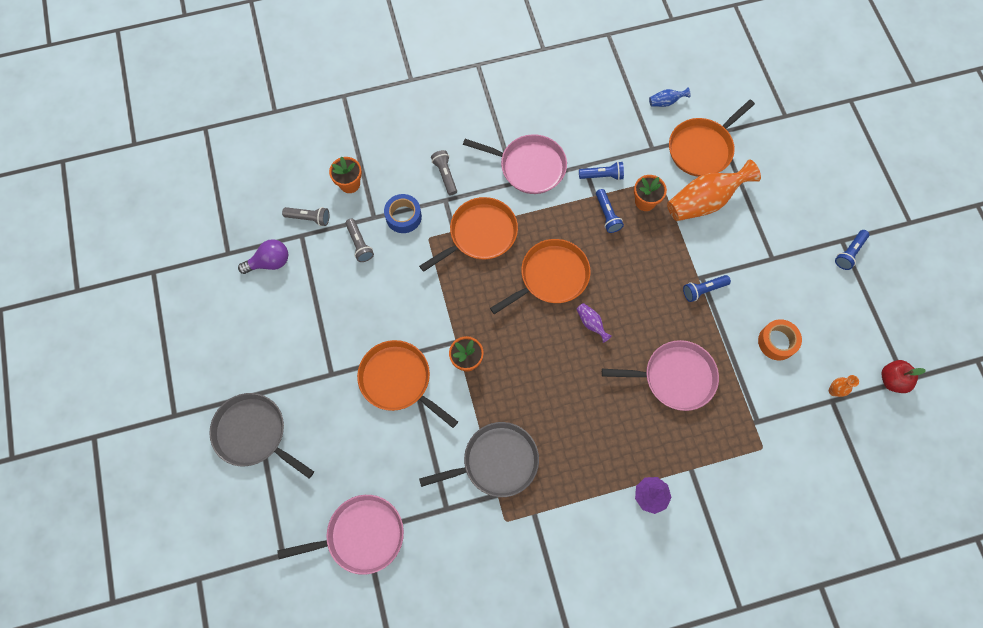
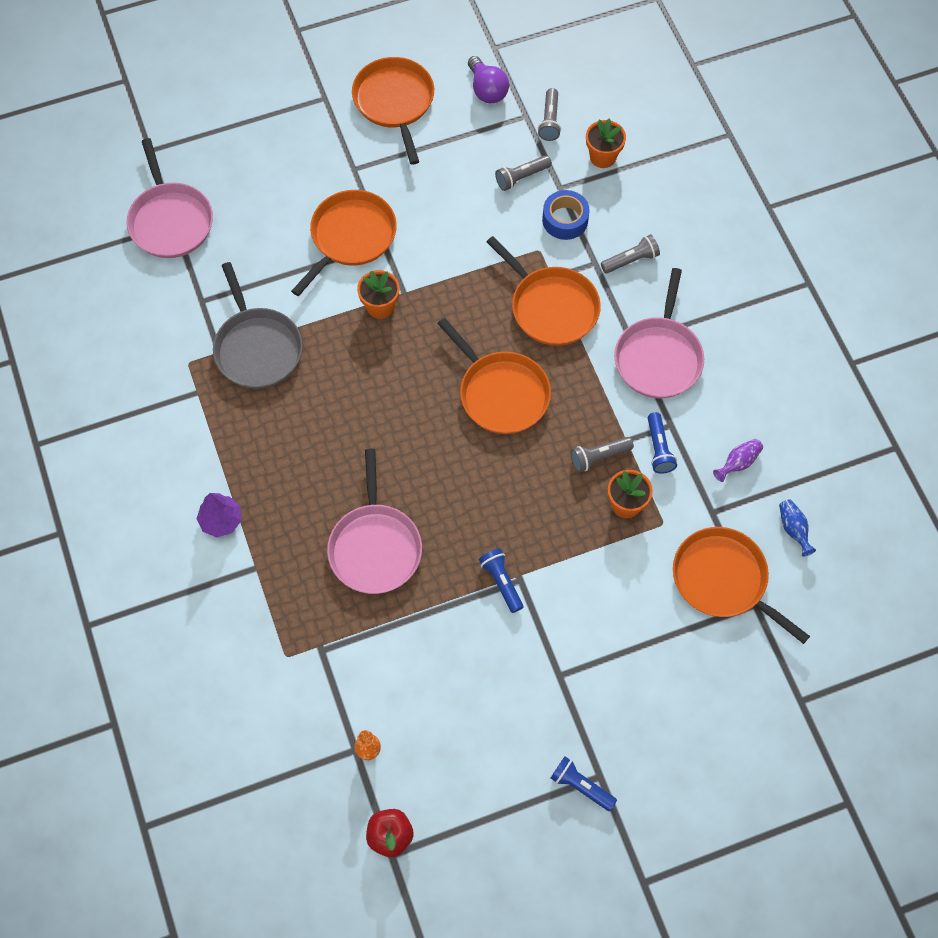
camera: 85 degrees right, 5 degrees down
grey pan [209,393,314,478] -> none
purple vase [576,303,612,343] -> purple vase moved to [713,439,763,482]
blue flashlight [596,189,624,233] -> grey flashlight [571,437,634,472]
orange vase [667,160,761,221] -> none
orange tape [758,319,802,361] -> none
none -> orange pan [352,57,434,165]

